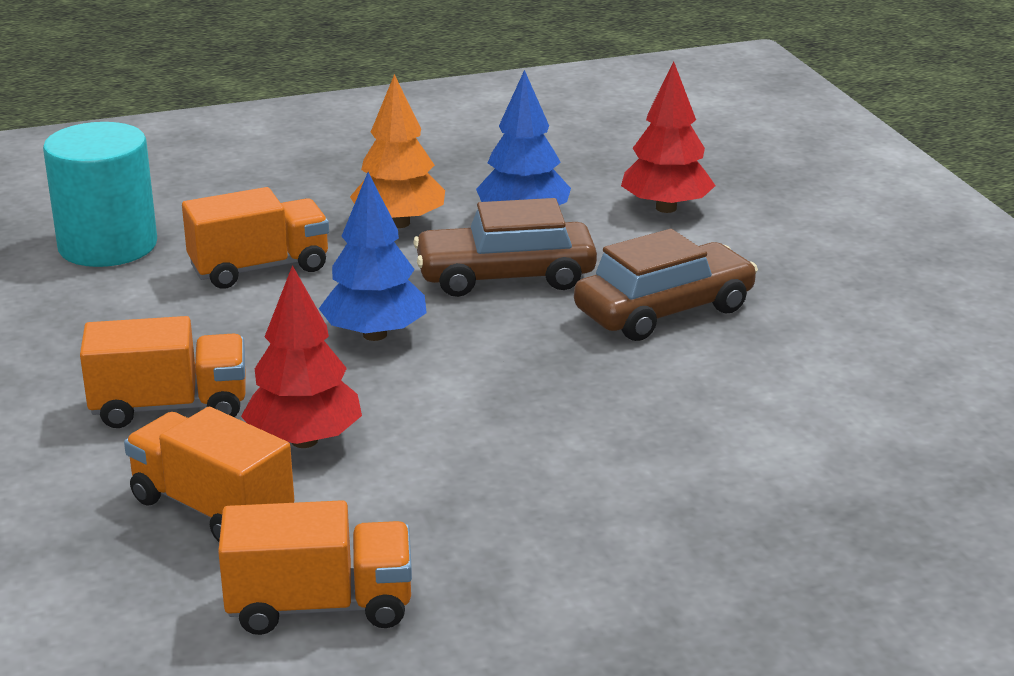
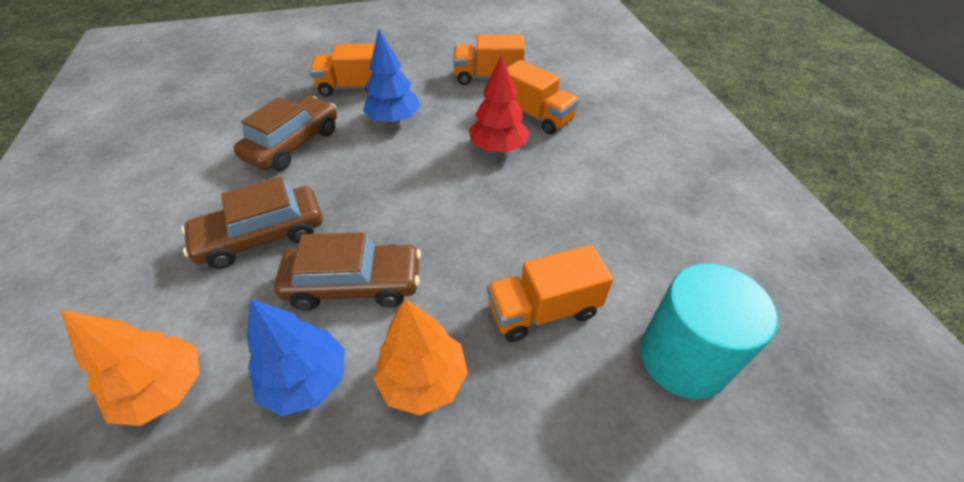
camera: 175 degrees left, 20 degrees up
orange truck [80,316,246,428] -> orange truck moved to [310,43,375,97]
blue tree [319,172,427,341] -> blue tree moved to [363,29,421,124]
red tree [621,61,715,213] -> orange tree [61,310,199,426]
none -> brown car [234,96,337,171]

